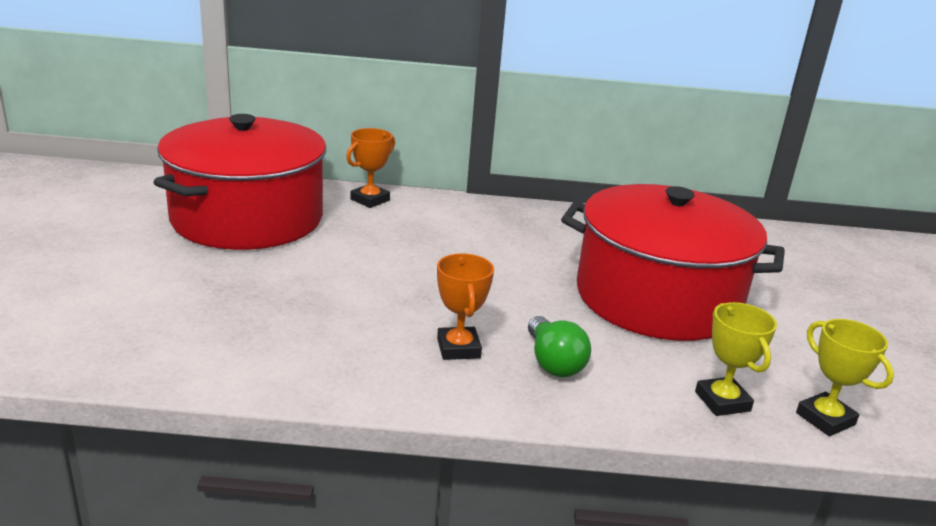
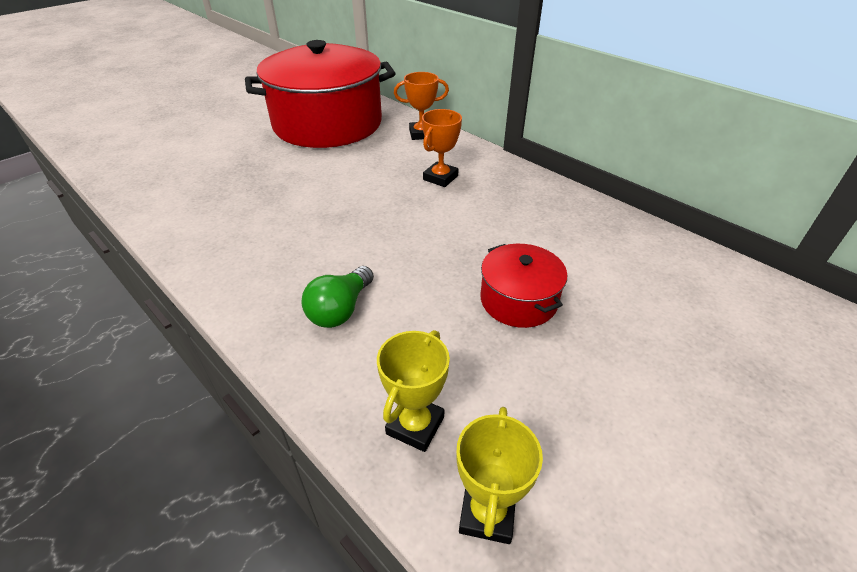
camera: 45 degrees right, 15 degrees up
orange trophy [437,253,494,360] -> orange trophy moved to [422,109,462,187]
red pot [561,184,785,341] -> red pot [480,244,567,328], size x0.45

